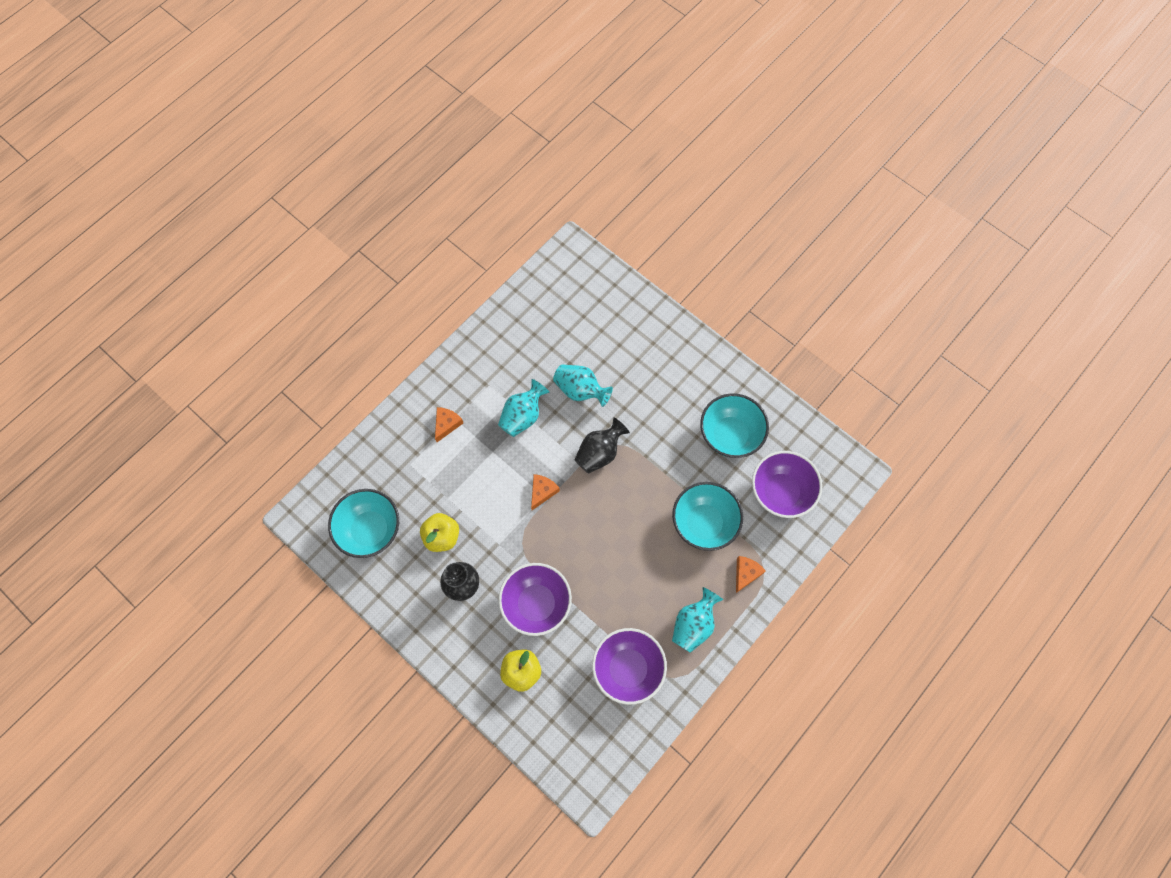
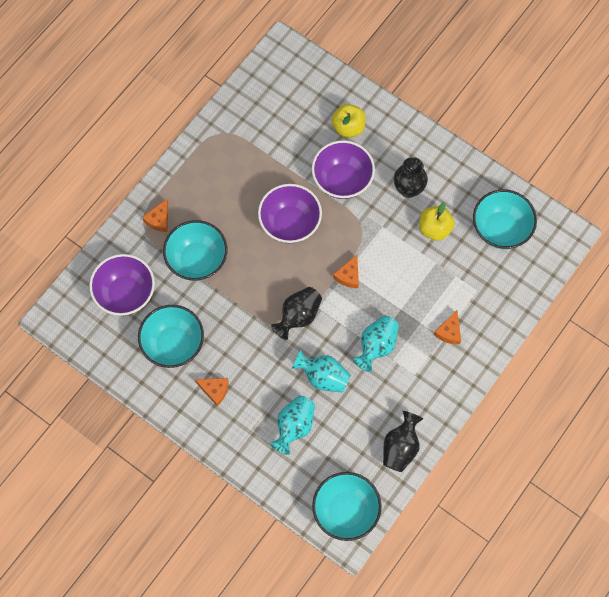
camera: 175 degrees right, 0 degrees up
purple bowl [592,628,667,705] -> purple bowl moved to [258,184,322,244]
turquoise vase [672,587,723,653] -> turquoise vase moved to [270,395,315,455]
none -> orange cheese [195,378,229,406]
none -> turquoise bowl [312,472,382,541]
none -> black vase [383,411,423,472]

